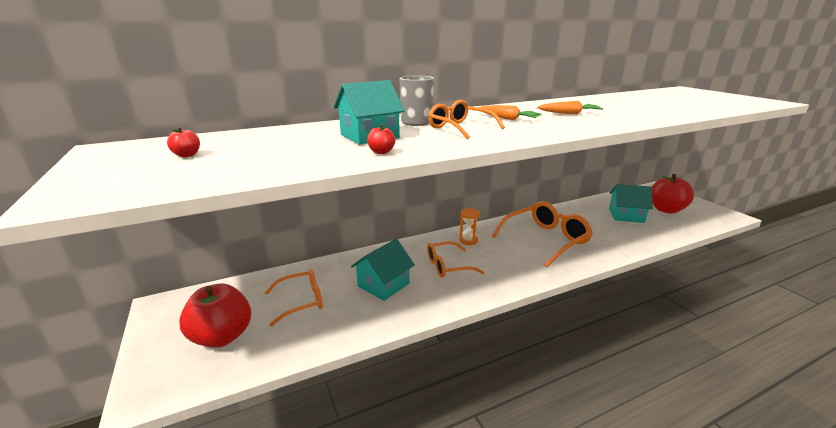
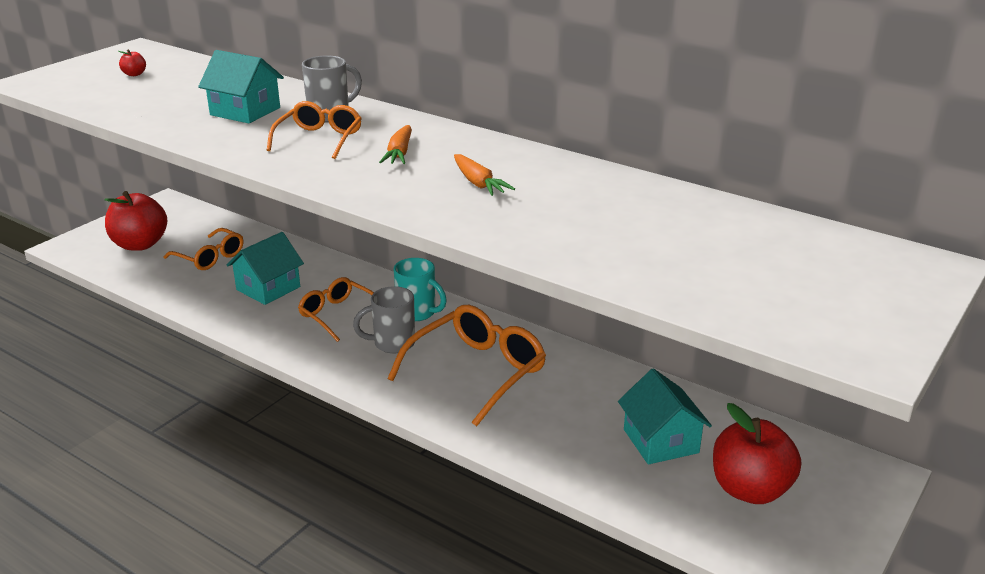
camera: 60 degrees right, 5 degrees up
turquoise house [351,239,415,301] -> turquoise house turned 60 degrees counterclockwise [227,232,304,305]
red apple [367,124,395,154] -> none
orange hourglass [459,208,480,245] -> turquoise mug [394,258,447,321]
orange glasses [492,201,593,267] -> orange glasses turned 75 degrees counterclockwise [388,305,546,427]
none -> grey mug [353,286,415,354]

